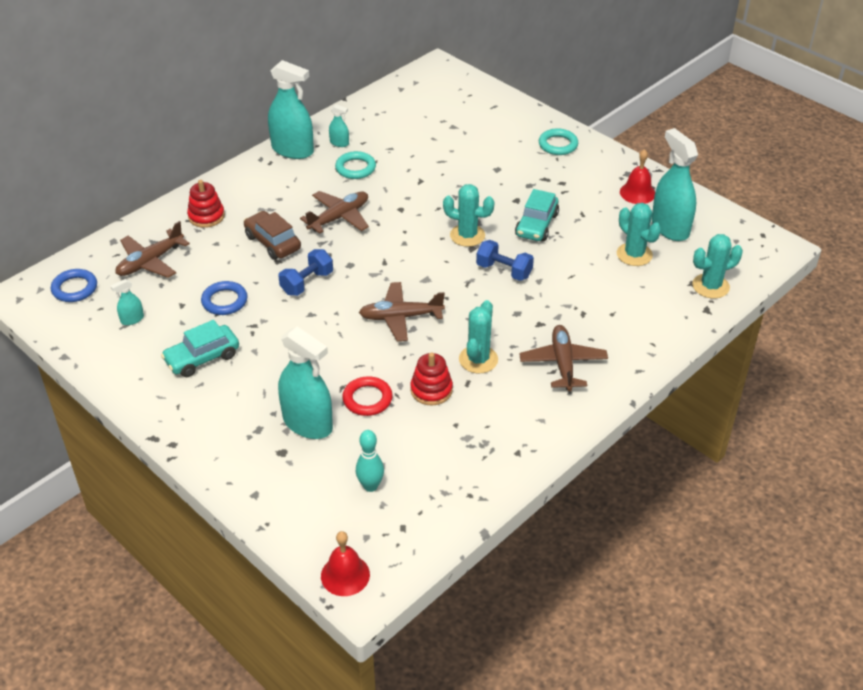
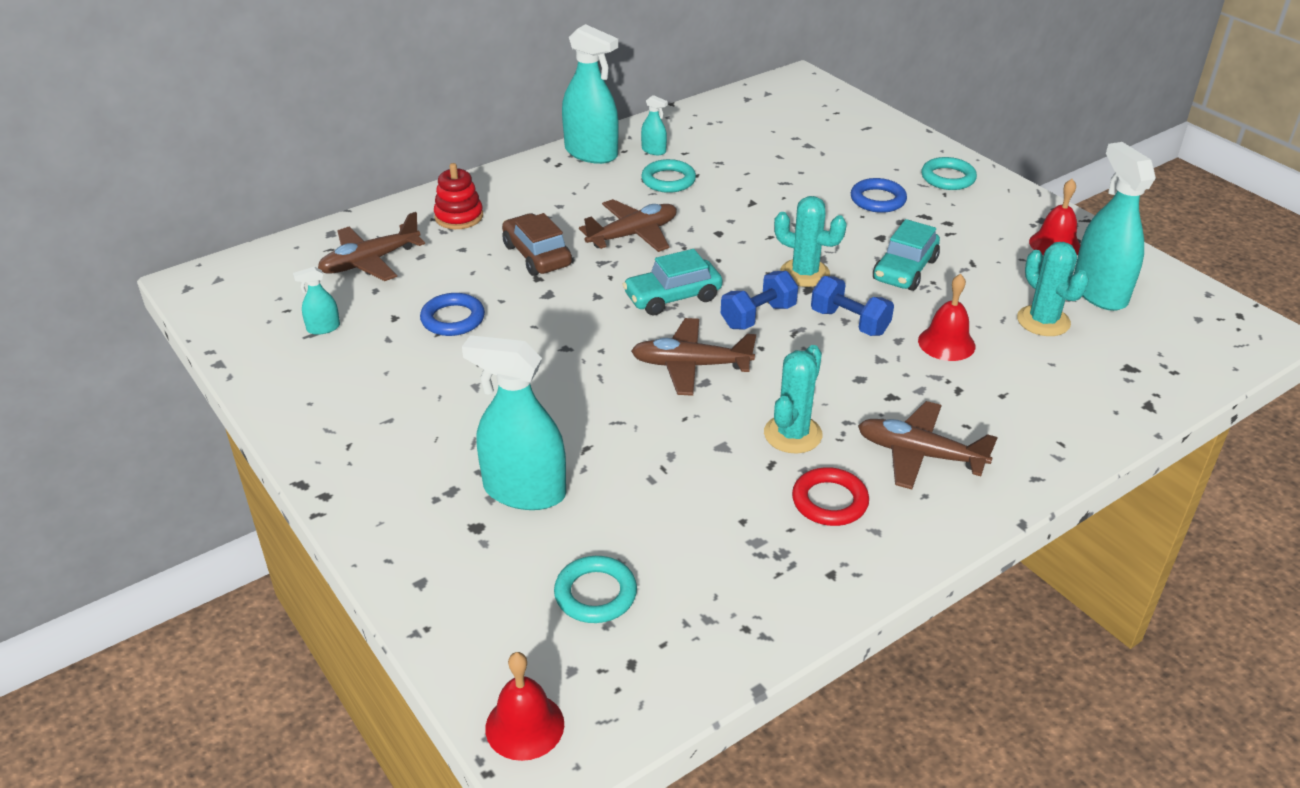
camera: 10 degrees right, 5 degrees down
blue ring [51,269,97,302] -> blue ring moved to [851,178,907,213]
turquoise car [161,320,239,377] -> turquoise car moved to [622,249,722,315]
turquoise spray bottle [278,327,333,439] -> turquoise spray bottle turned 150 degrees clockwise [462,335,566,510]
blue dumbbell [279,249,333,296] -> blue dumbbell moved to [721,271,798,329]
red ring [342,376,393,416] -> red ring moved to [792,467,869,526]
turquoise bowling pin [356,430,384,492] -> turquoise ring [554,556,637,623]
red stacking toy [410,353,453,406] -> none
brown plane [519,325,608,391] -> brown plane turned 75 degrees counterclockwise [858,401,998,489]
turquoise cactus [692,234,743,299] -> none
none -> red bell [918,274,975,361]

